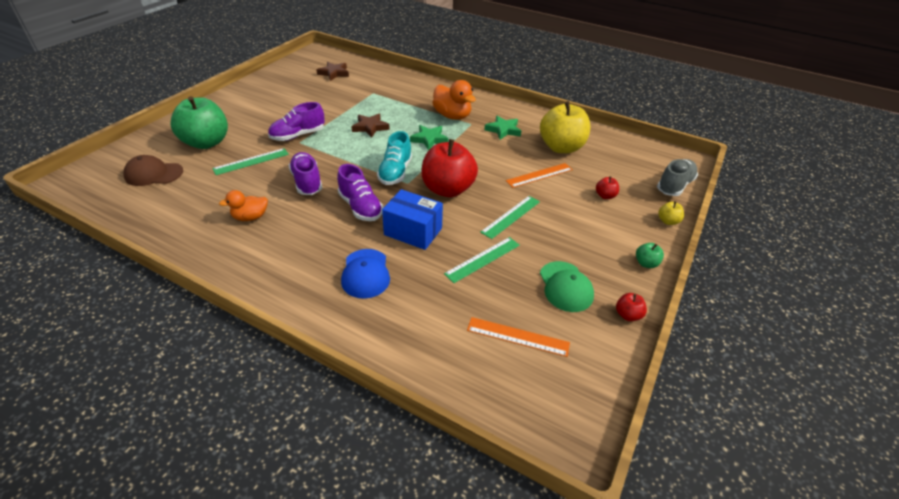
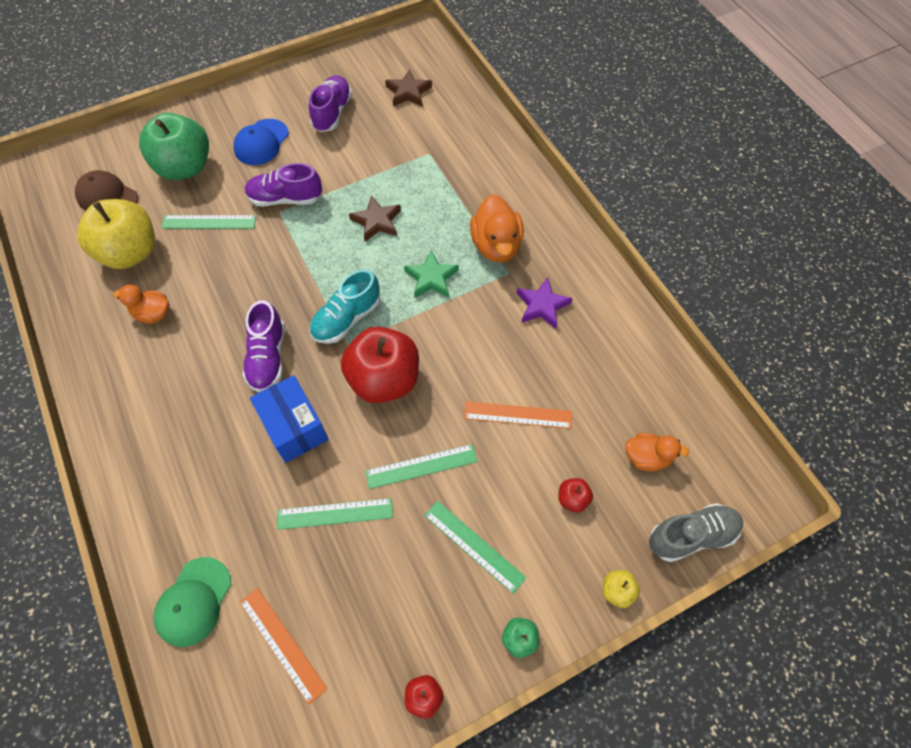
camera: 35 degrees right, 20 degrees up
purple shoe [289,152,322,195] -> purple shoe moved to [309,75,352,132]
blue cap [341,249,390,298] -> blue cap moved to [233,119,289,165]
green star [484,116,521,140] -> purple star [517,277,573,329]
yellow apple [540,101,591,153] -> yellow apple moved to [77,199,155,269]
green cap [540,261,594,312] -> green cap moved to [153,557,231,647]
none -> green ruler [424,501,526,594]
none -> orange duck [625,433,689,471]

